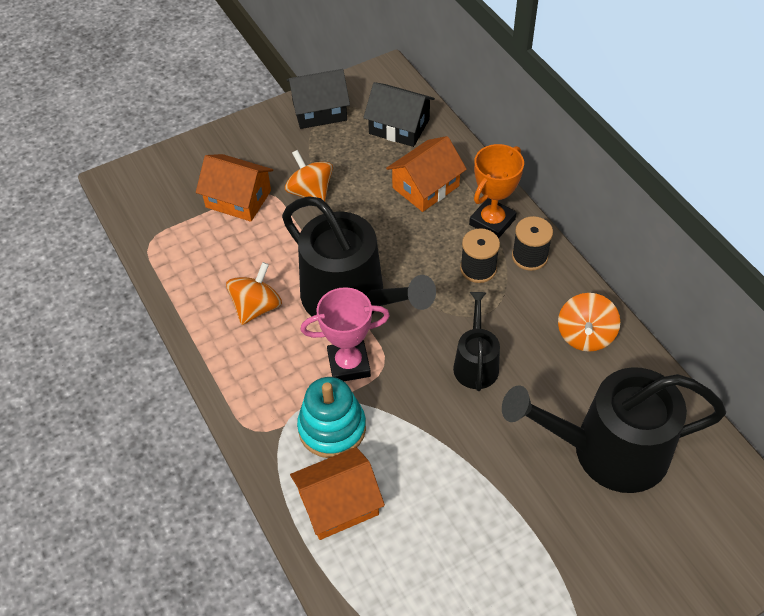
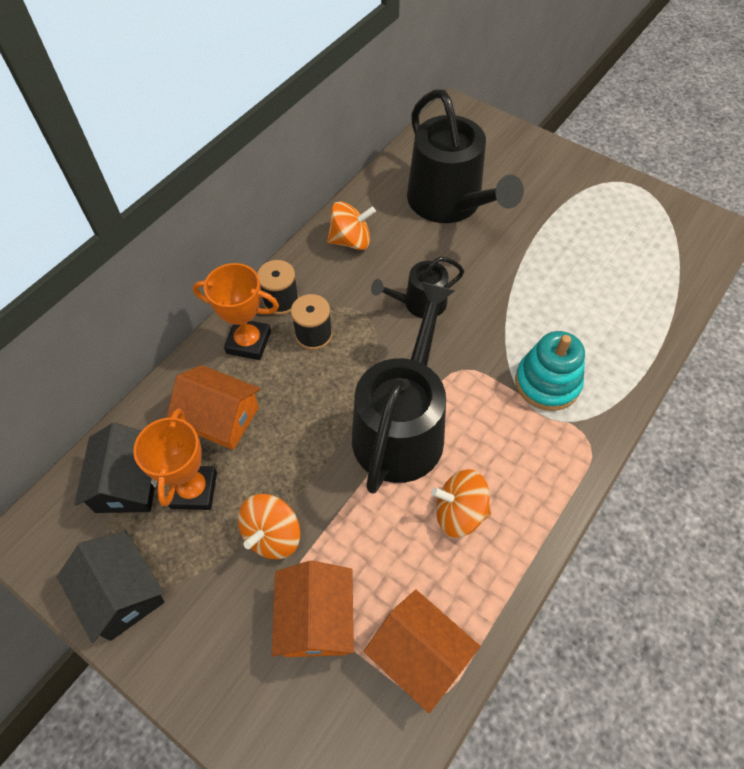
camera: 115 degrees left, 5 degrees up
orange house [290,447,385,540] -> orange house moved to [364,590,480,713]
pink trophy [301,287,390,381] -> none
none -> orange trophy [133,408,217,510]

